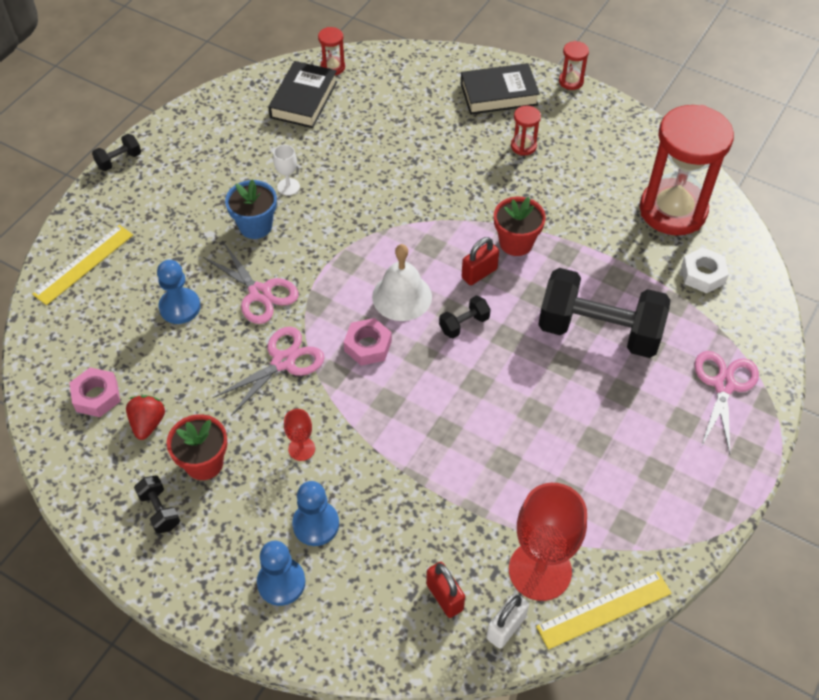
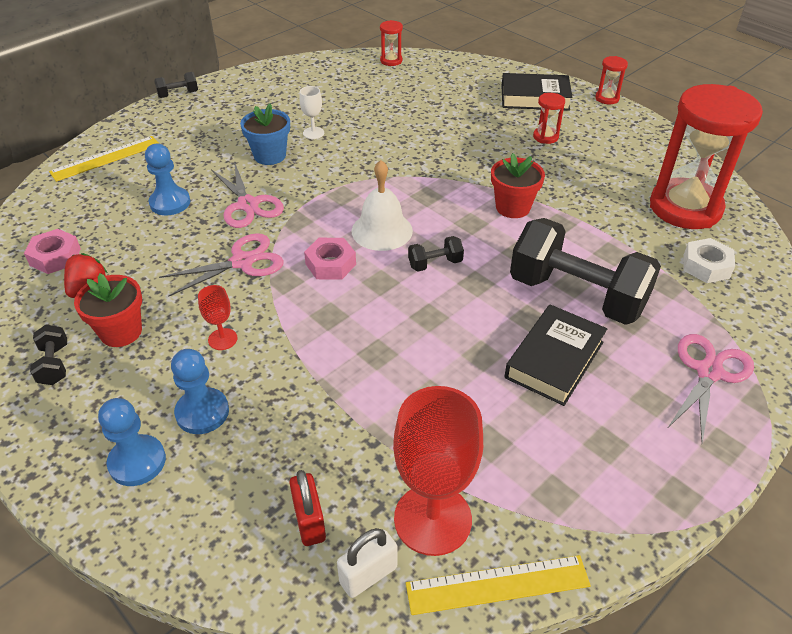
camera: 15 degrees right, 10 degrees down
black book [268,61,337,128] -> black book moved to [504,304,607,406]
red padlock [462,237,499,285] -> none

